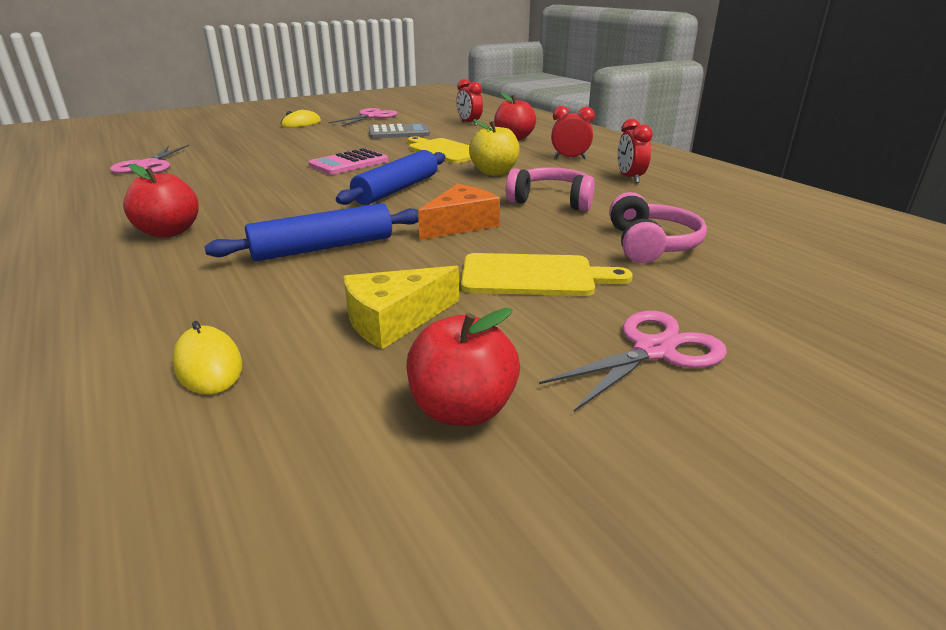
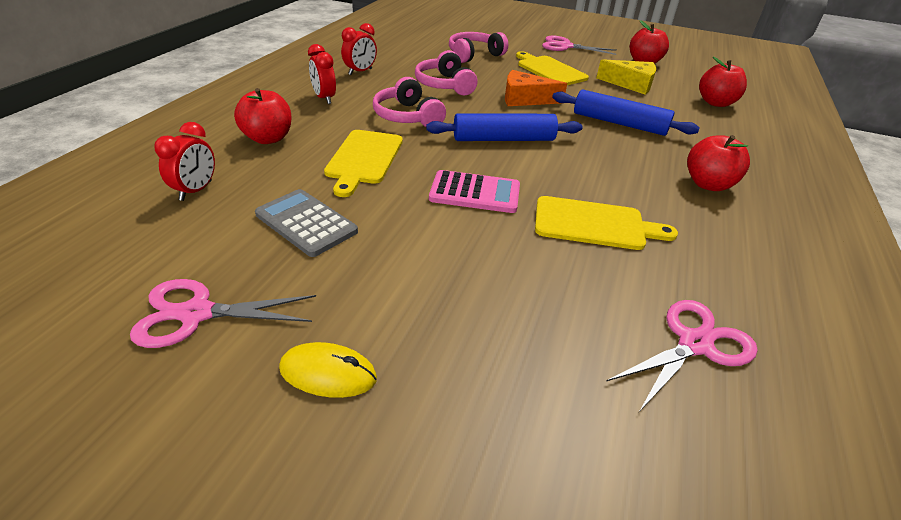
camera: 130 degrees left, 10 degrees up
yellow mouse [172,321,242,395] -> red apple [699,57,747,107]
yellow apple [469,120,520,176] -> pink headphones [373,77,446,127]
none -> yellow cutting board [535,196,678,250]

